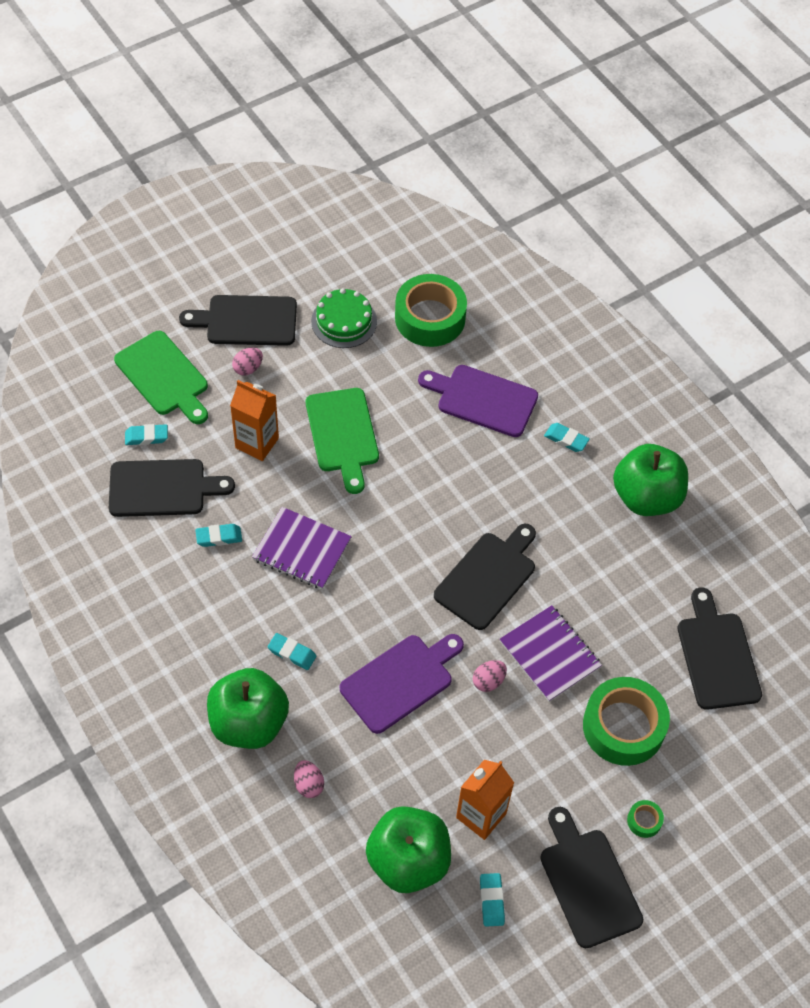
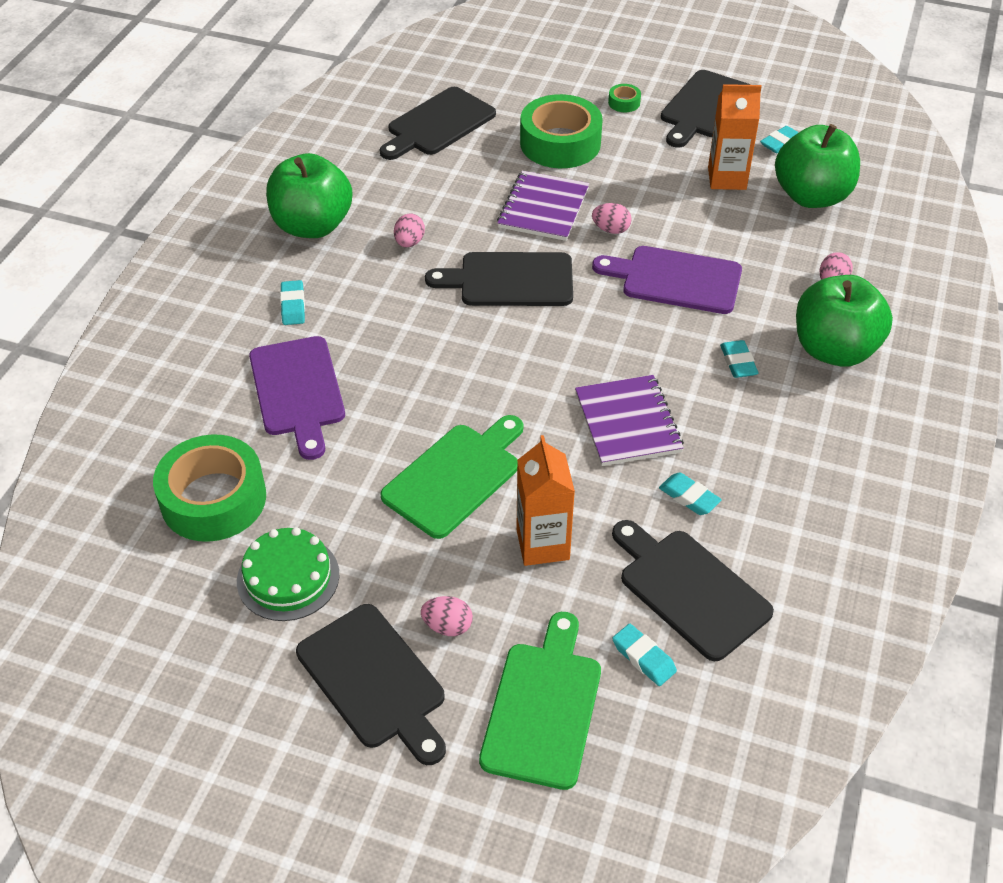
camera: 125 degrees left, 10 degrees down
none -> pink egg [394,214,425,247]

